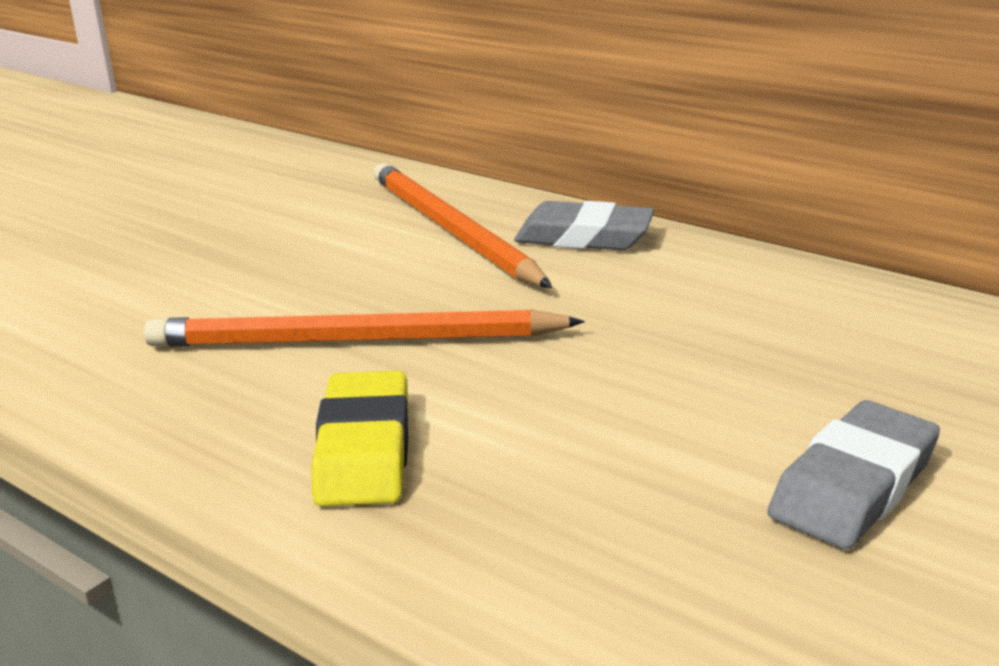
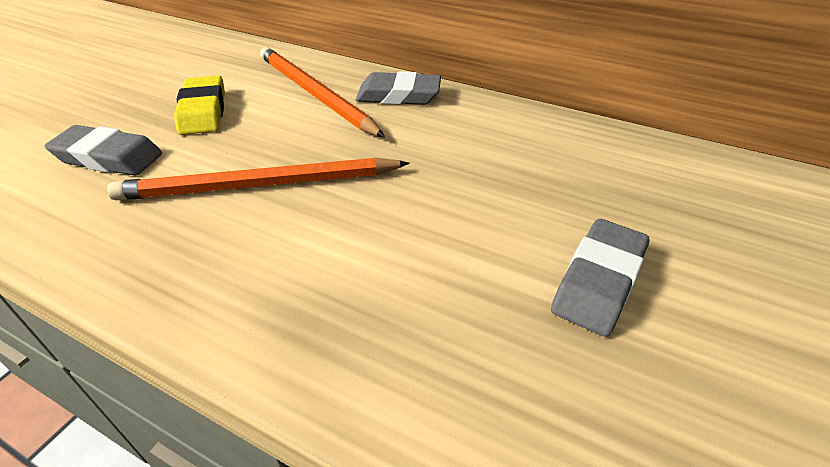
camera: 10 degrees left, 15 degrees up
yellow eraser [312,371,408,506] -> yellow eraser moved to [174,75,225,135]
none -> grey eraser [44,125,162,176]

